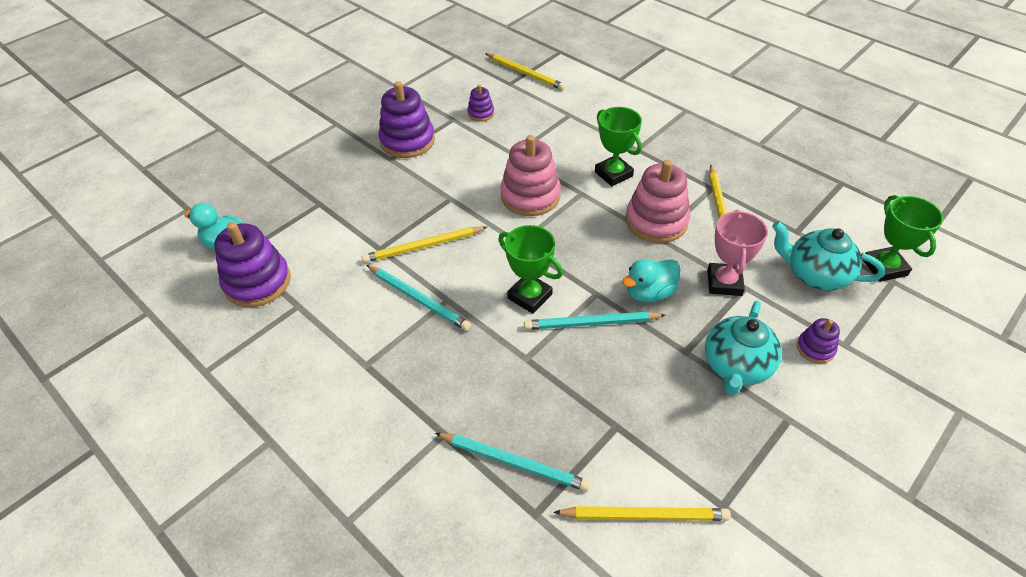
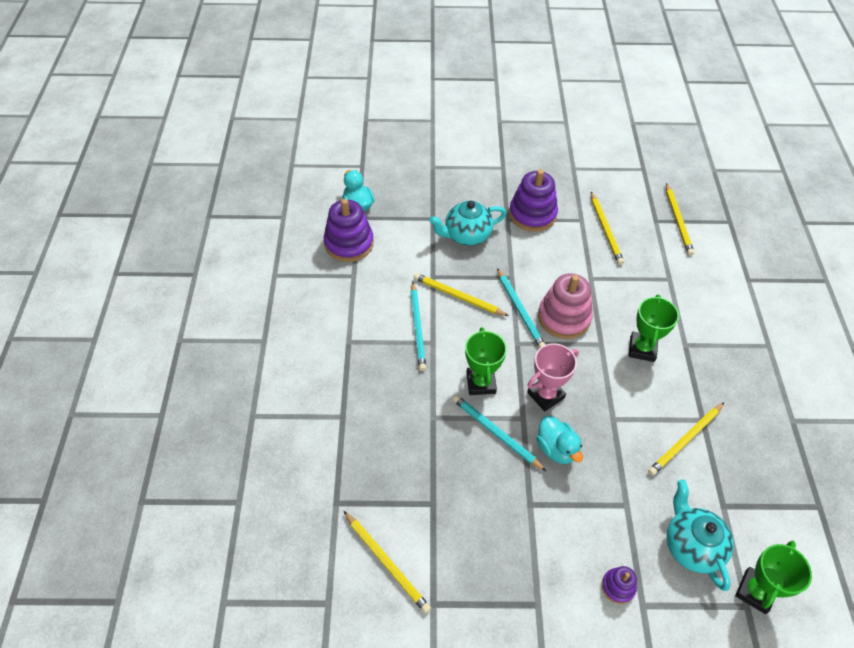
camera: 45 degrees right, 5 degrees up
turquoise pencil [435,433,590,491] -> turquoise pencil moved to [497,268,546,348]
purple stacking toy [467,84,494,122] -> yellow pencil [591,192,624,265]
turquoise duck [622,259,680,303] -> turquoise duck turned 135 degrees counterclockwise [536,416,583,464]
pink stacking toy [626,160,690,243] -> none
turquoise teapot [705,301,782,395] -> turquoise teapot moved to [429,201,507,246]
pink trophy [707,210,768,296] -> pink trophy moved to [527,343,579,411]

